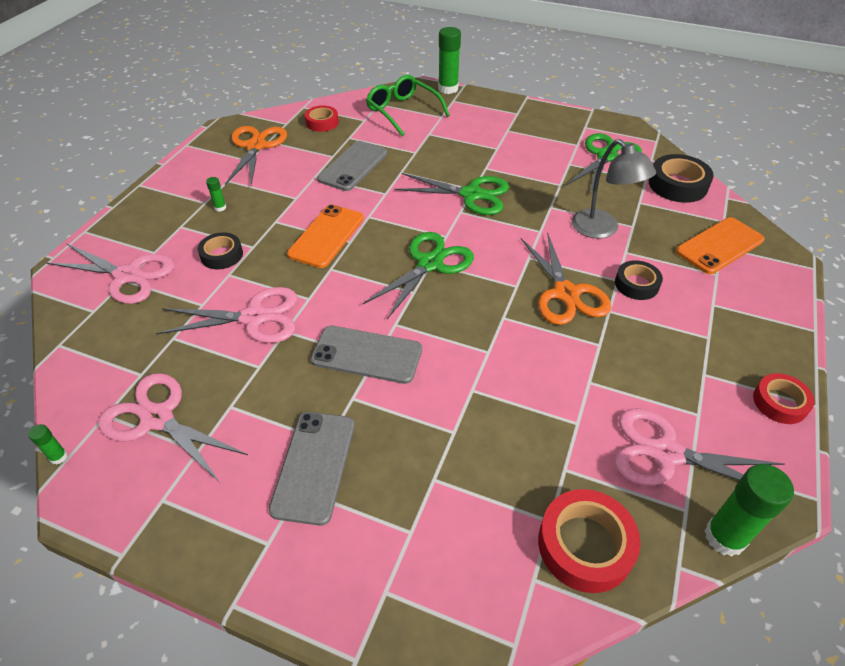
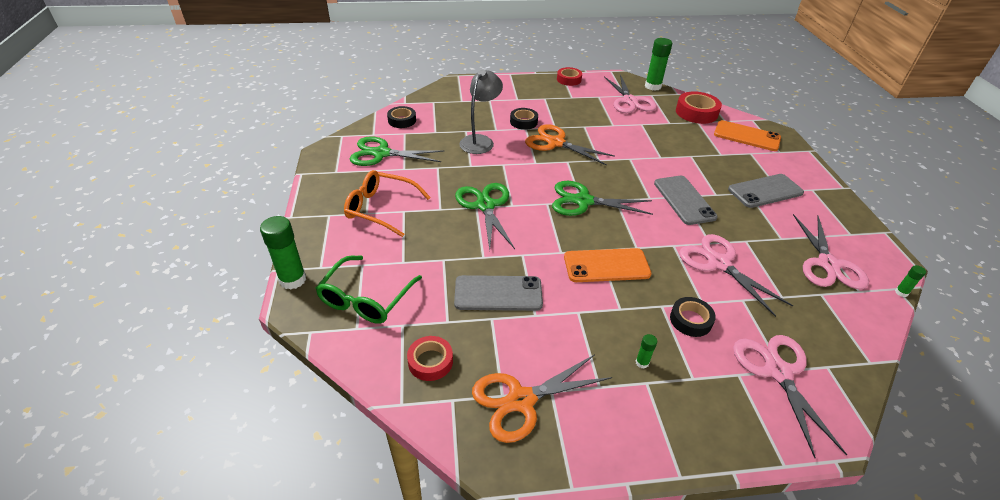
camera: 120 degrees left, 5 degrees down
orange scissors [521,232,611,325] -> orange scissors turned 105 degrees counterclockwise [525,124,615,166]
black tape [649,154,714,203] -> black tape [387,106,416,128], size x0.64
orange phone [676,217,765,274] -> orange phone moved to [714,120,781,151]
none -> orange glasses [344,170,431,237]

